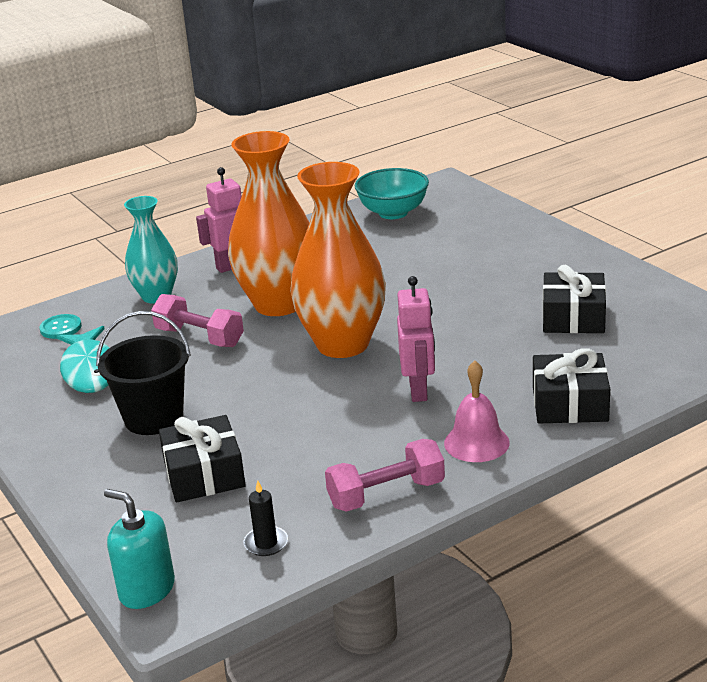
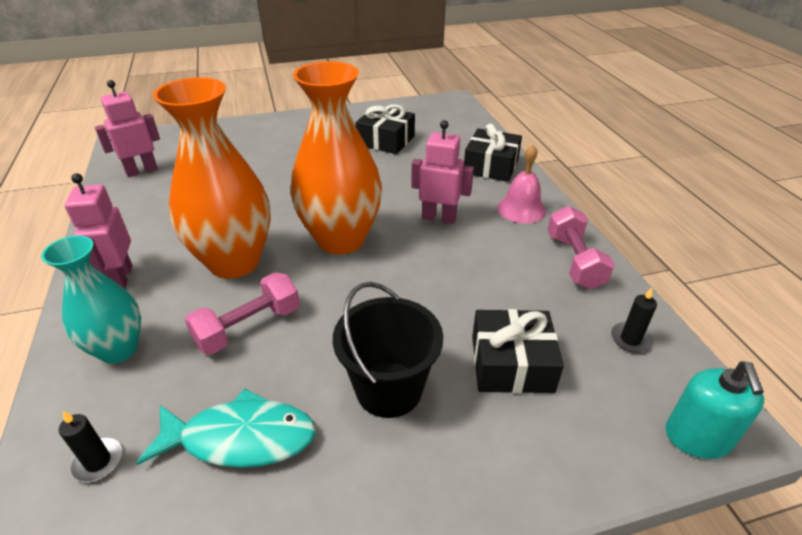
camera: 75 degrees left, 10 degrees up
turquoise button [39,314,82,339] -> black candle [58,411,123,483]
turquoise soap dispenser [104,489,175,609] -> turquoise soap dispenser turned 45 degrees counterclockwise [666,361,764,459]
turquoise bowl [355,168,429,219] -> pink robot [95,80,160,177]

